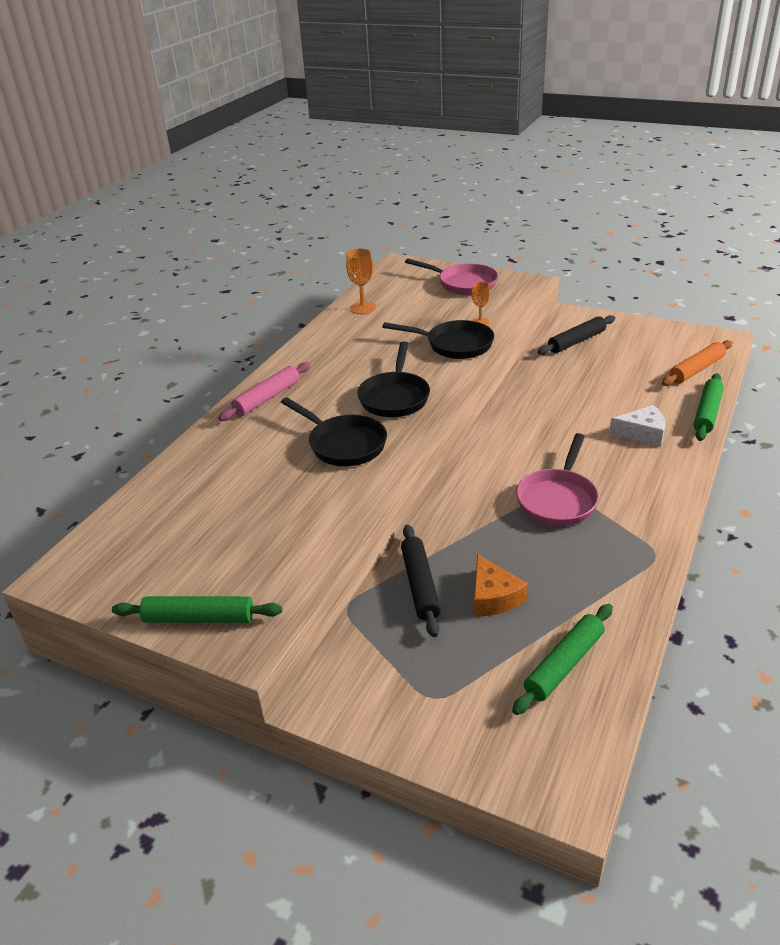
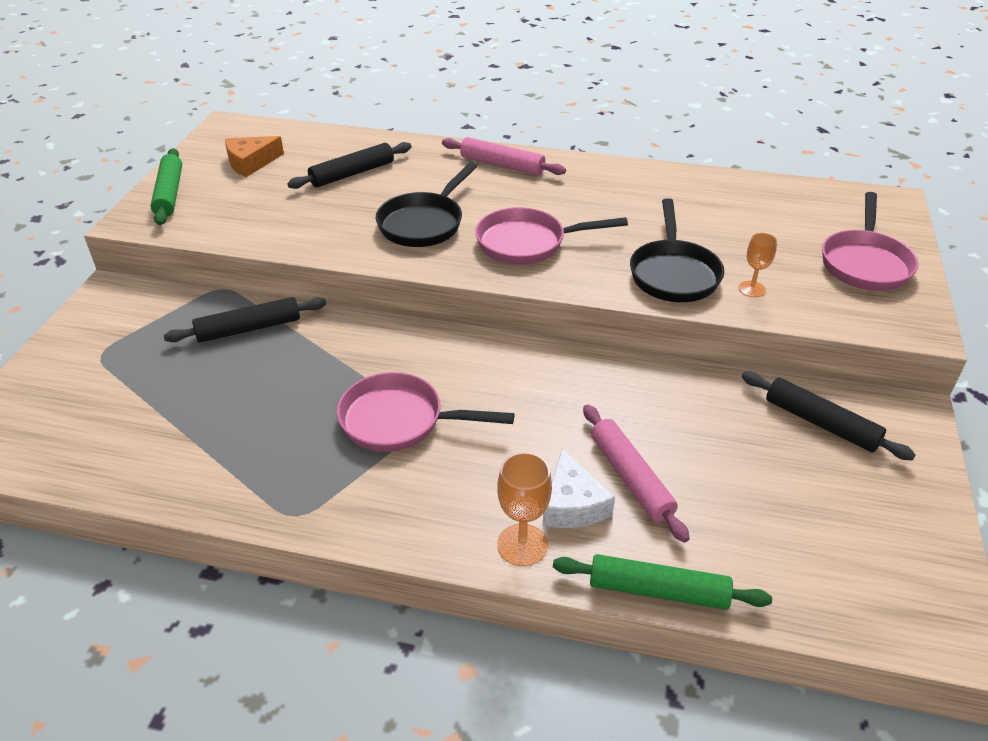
camera: 75 degrees right, 5 degrees up
orange goblet [346,248,376,314] -> orange goblet moved to [497,452,552,566]
black pan [357,341,430,417] -> pink pan [475,207,628,265]
orange cheese [474,554,528,616] -> orange cheese moved to [225,136,284,177]
green rolling pin [512,604,613,715] -> none
orange rolling pin [662,340,732,386] -> none
none -> black rolling pin [287,142,411,189]
none -> pink rolling pin [583,404,690,543]

